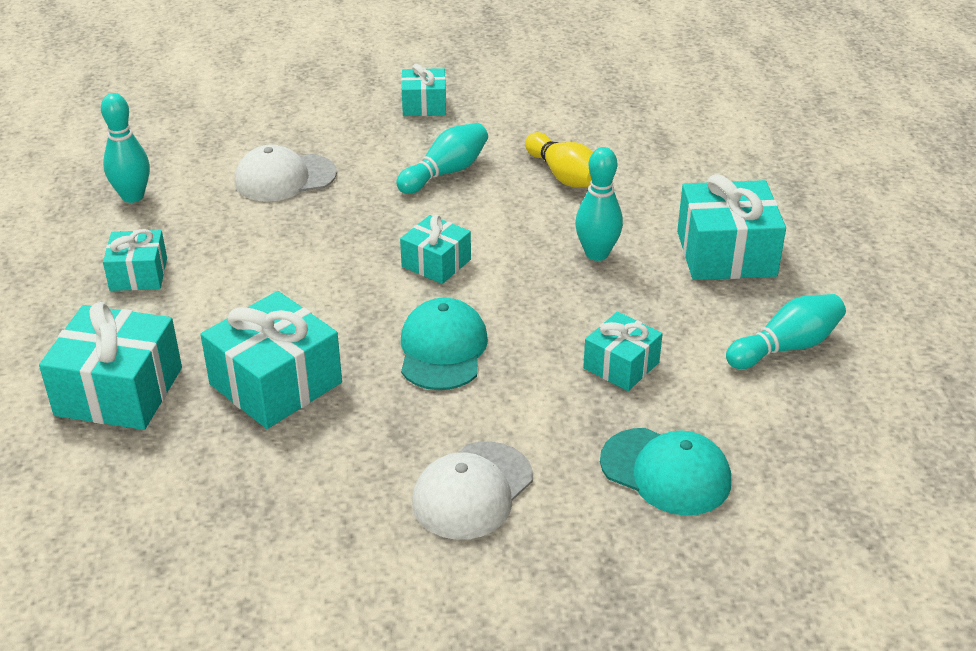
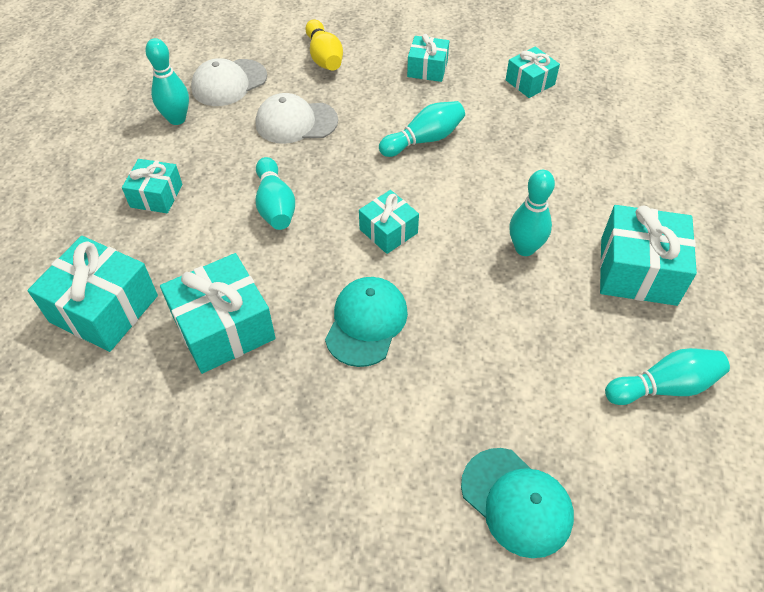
camera: 15 degrees right, 15 degrees up
white cap [412,441,533,540] -> white cap moved to [191,58,267,106]
yellow bowling pin [525,132,593,188] -> yellow bowling pin moved to [305,19,343,71]
turquoise gift [583,312,663,391] -> turquoise gift moved to [506,47,560,98]
none -> turquoise bowling pin [256,157,295,230]

